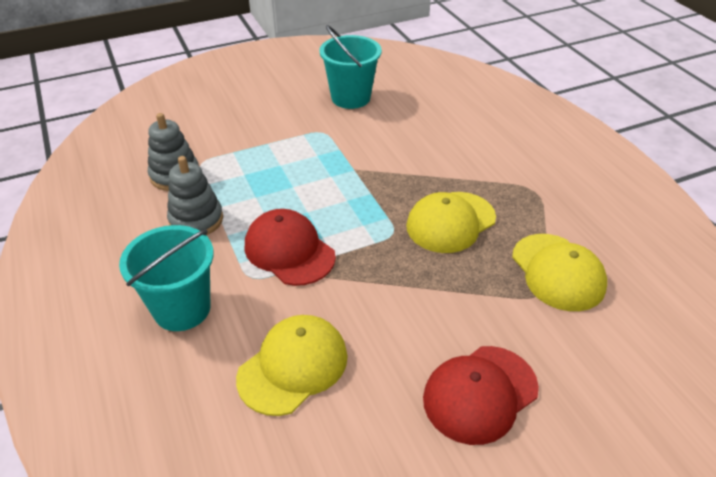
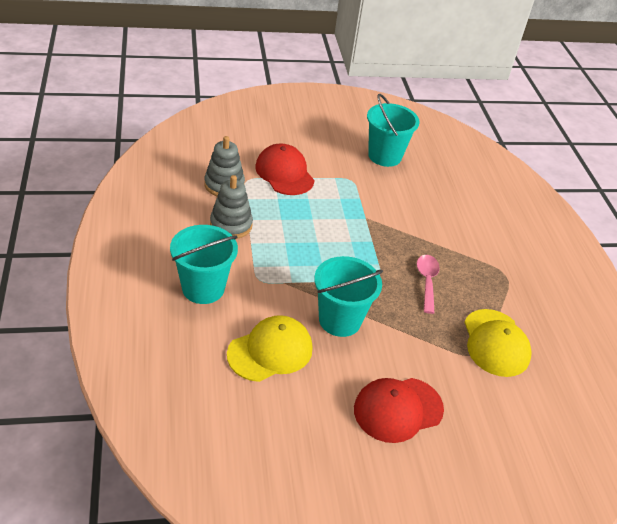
camera: 10 degrees right, 0 degrees up
red cap [245,209,336,286] -> red cap moved to [255,144,315,195]
yellow cap [406,192,496,253] -> pink spoon [417,255,440,314]
none -> turquoise bucket [314,256,383,337]

